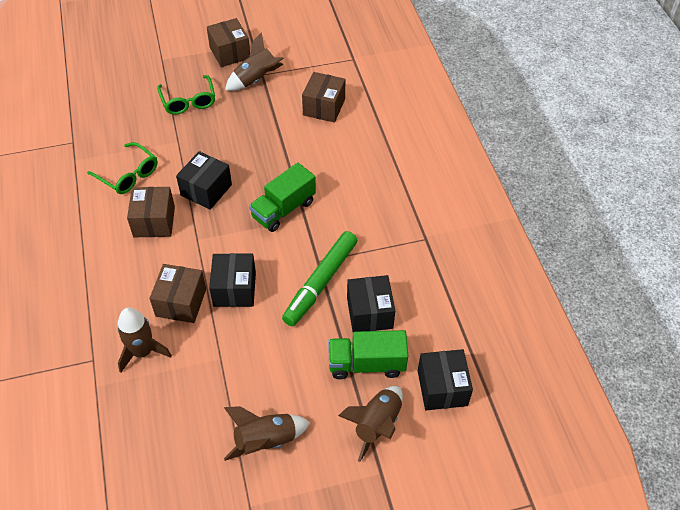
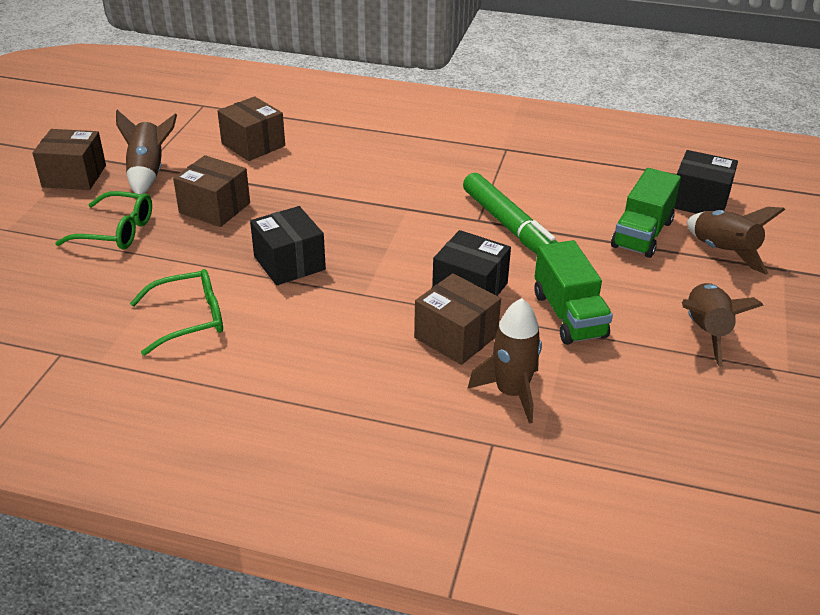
camera: 60 degrees left, 15 degrees down
brown box [127,187,175,237] -> brown box moved to [173,155,250,227]
green truck [249,163,316,232] -> green truck moved to [534,240,613,345]
black box [347,275,395,332] -> none

